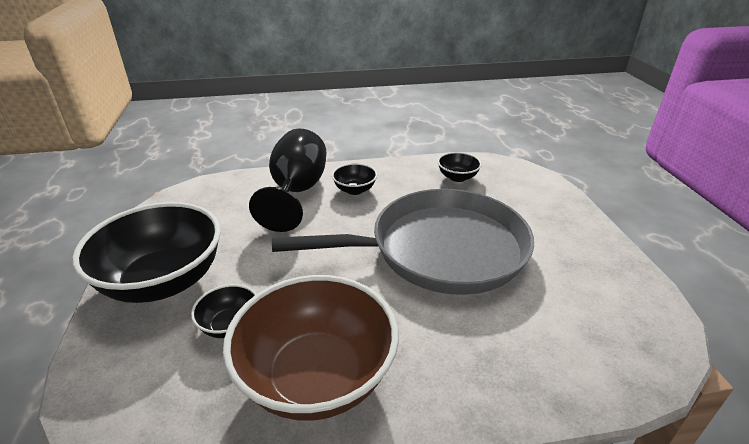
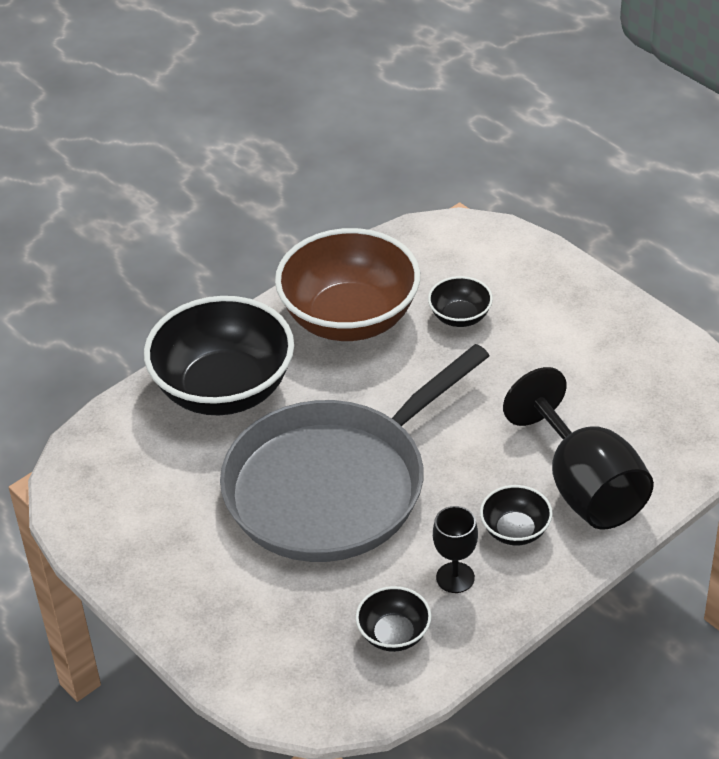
camera: 150 degrees right, 10 degrees up
black bowl [72,202,221,303] -> black bowl moved to [144,296,294,415]
none -> black goblet [433,506,478,593]

